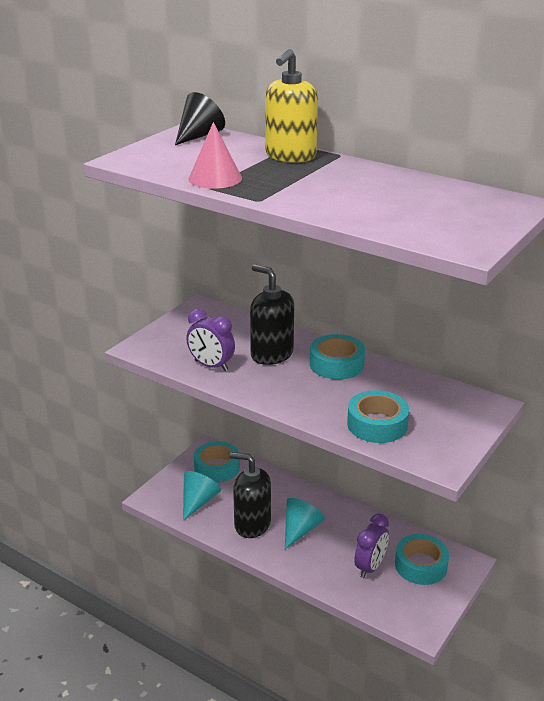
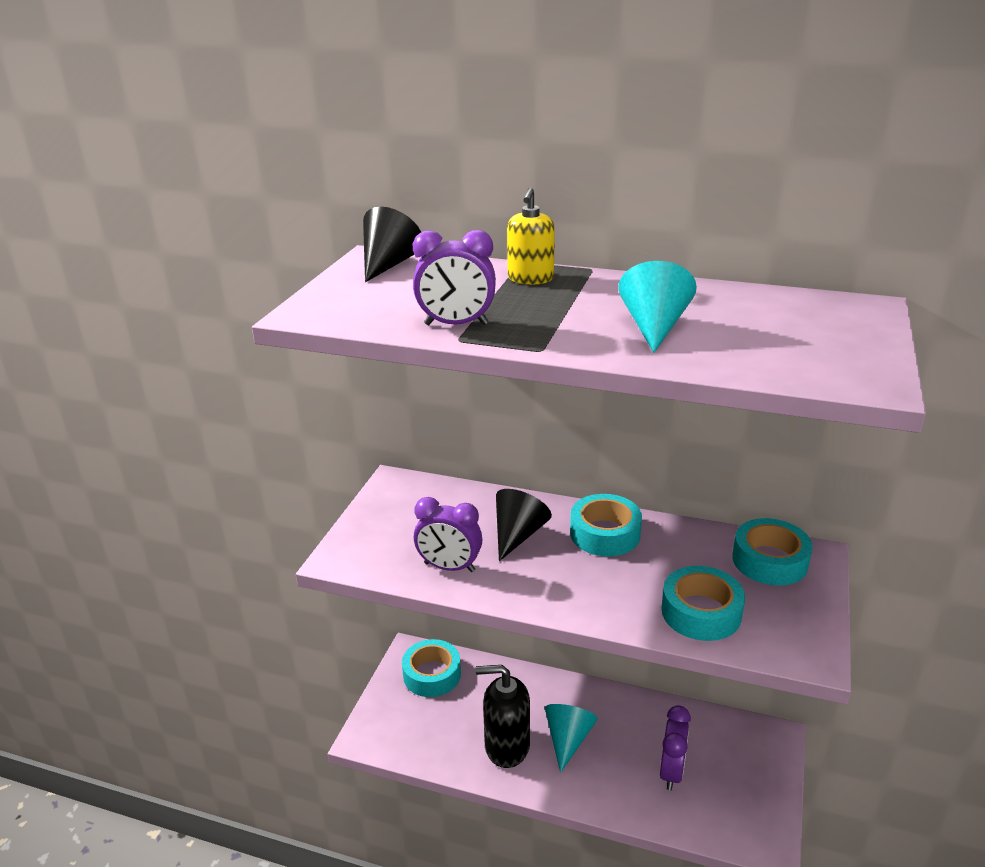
camera: 15 degrees left, 0 degrees up
turquoise cone [183,471,221,521] -> turquoise cone moved to [618,261,697,353]
pink cone [189,122,242,189] -> purple clock [413,230,496,325]
black soap dispenser [250,264,294,365] -> black cone [496,489,552,561]
yellow soap dispenser [265,49,318,163] -> yellow soap dispenser [507,187,555,285], size x0.66
turquoise tape [395,534,449,585] -> turquoise tape moved to [732,518,813,585]

